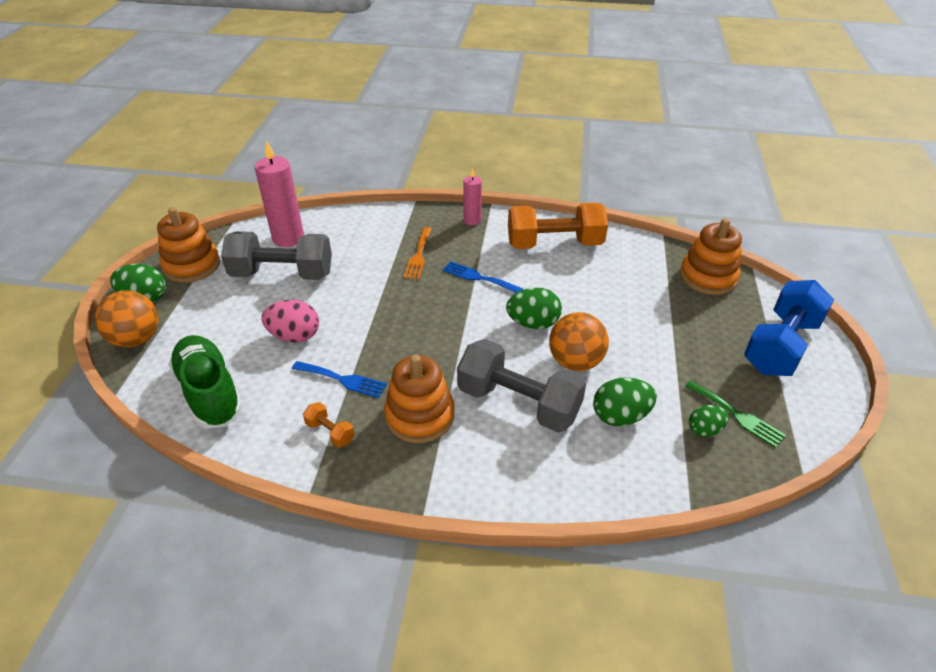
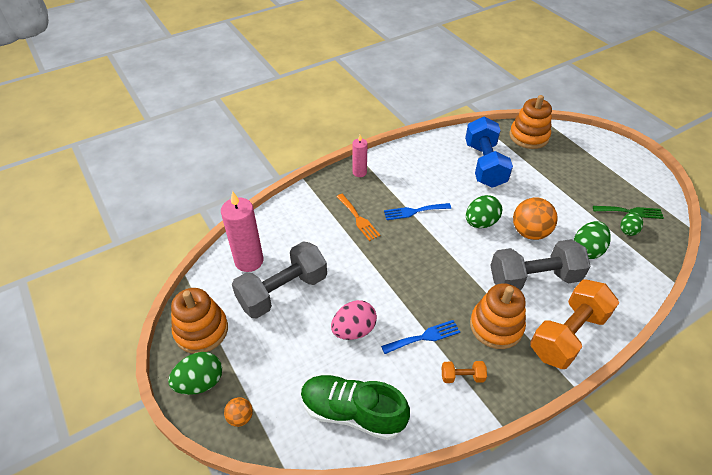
camera: 40 degrees left, 5 degrees up
orange ball [95,290,159,347] -> orange ball [224,397,253,427], size x0.52
orange dumbbell [508,203,608,249] -> orange dumbbell moved to [530,279,619,369]
blue dumbbell [744,280,834,376] -> blue dumbbell moved to [465,117,513,188]

